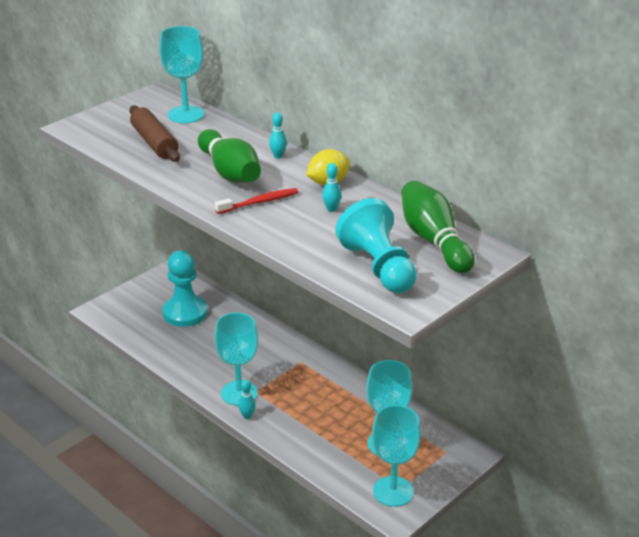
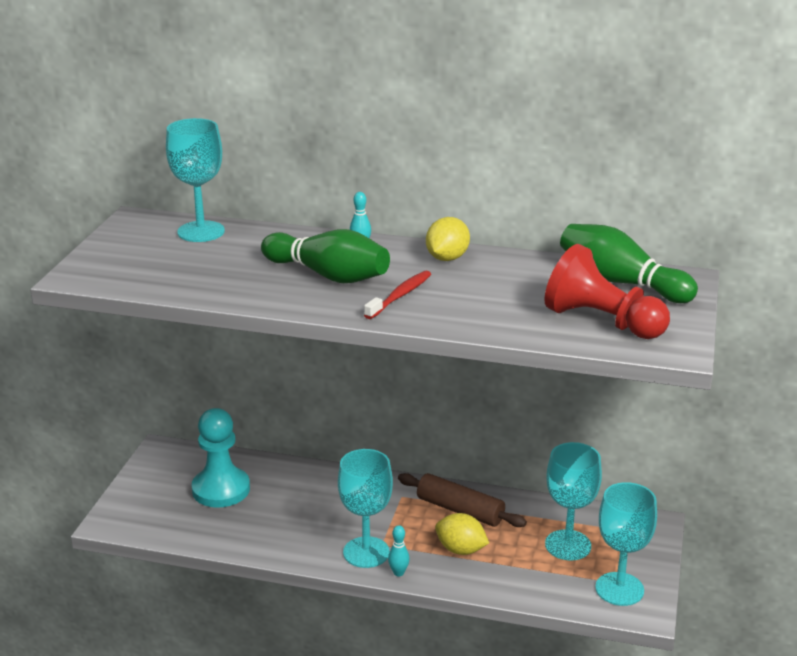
camera: 30 degrees left, 5 degrees down
brown rolling pin [130,106,180,162] -> brown rolling pin moved to [398,473,527,527]
turquoise bowling pin [322,163,341,212] -> none
turquoise pawn [335,198,417,293] -> red pawn [544,244,670,339]
none -> yellow lemon [435,513,489,555]

